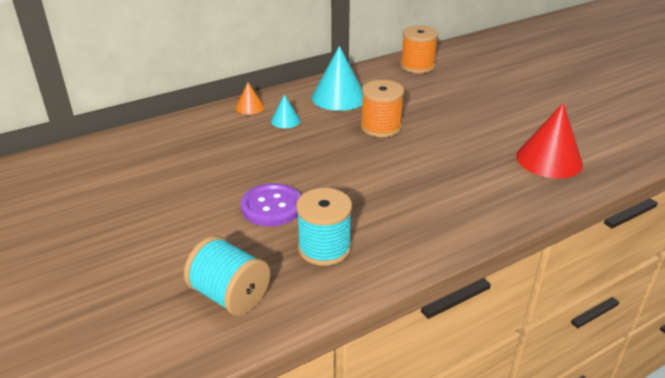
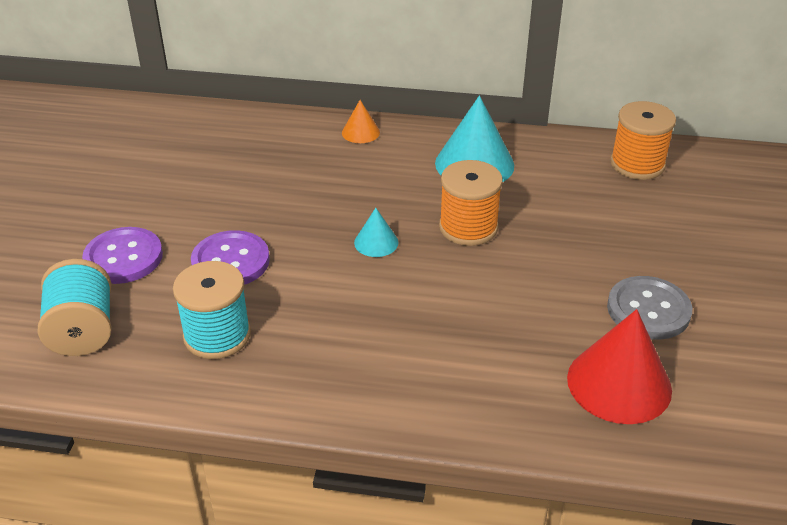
camera: 40 degrees right, 5 degrees up
turquoise cone [271,95,300,128] -> turquoise cone moved to [354,208,399,257]
none -> purple button [82,227,163,284]
none -> grey button [607,276,692,340]

